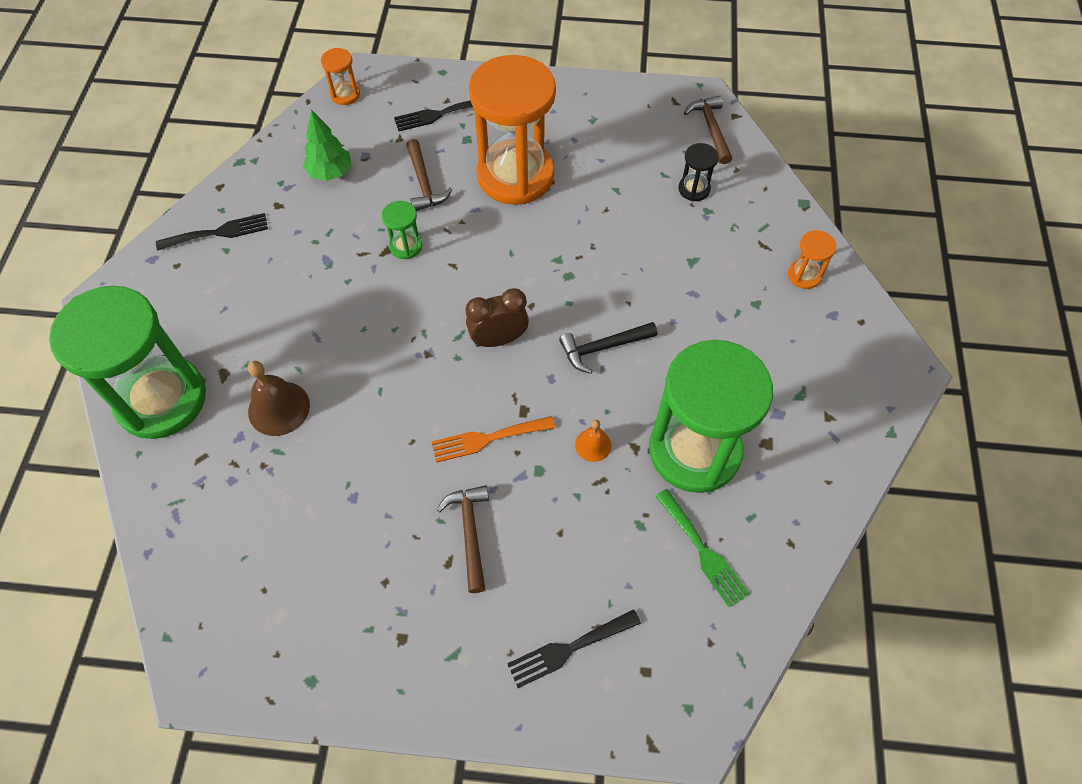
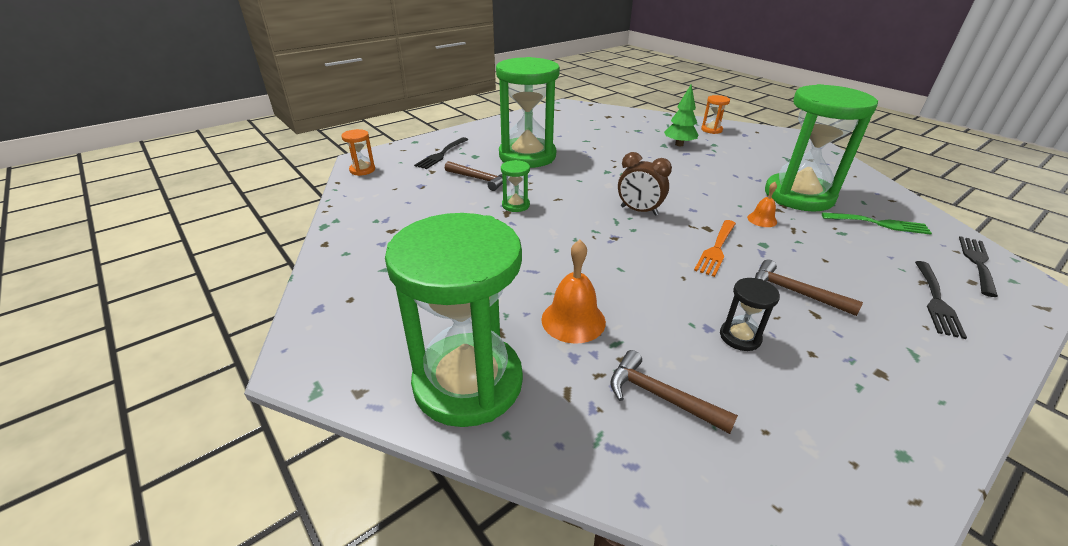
camera: 45 degrees left, 25 degrees down
black fork [156,213,268,251] -> black fork moved to [959,236,998,297]
brown bell [248,361,310,436] -> orange bell [541,240,606,344]
green tree [303,109,351,181] -> green tree moved to [664,85,698,146]
brown clock [466,288,529,347] -> brown clock turned 90 degrees counterclockwise [618,152,672,216]
orange hourglass [469,55,556,205] -> green hourglass [496,57,560,168]
black hammer [559,322,657,374] -> none
black hourglass [678,143,719,201] -> black hourglass moved to [720,278,780,351]
brown hammer [684,96,732,164] -> brown hammer moved to [610,350,738,434]

